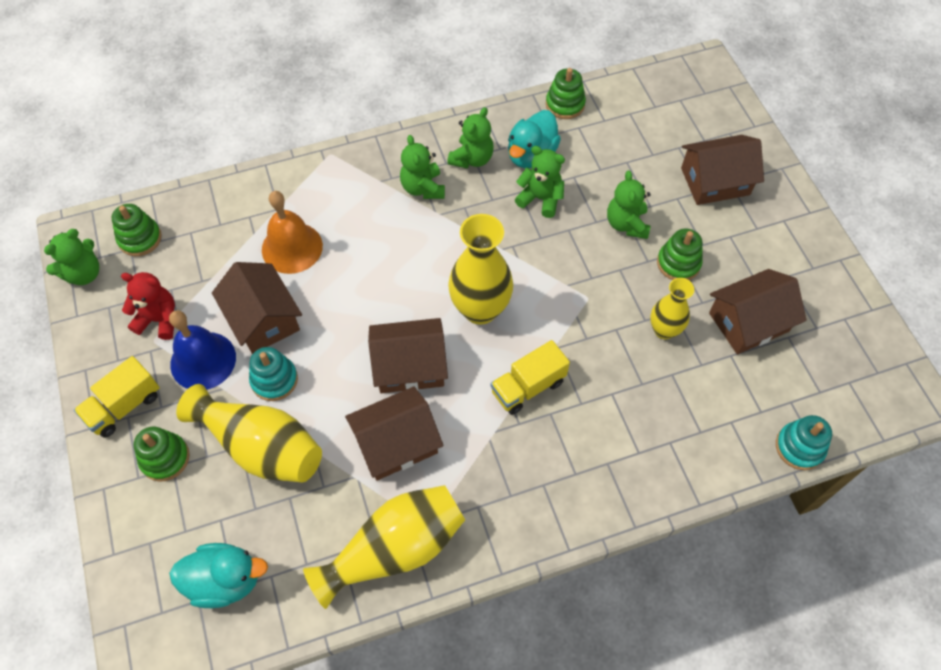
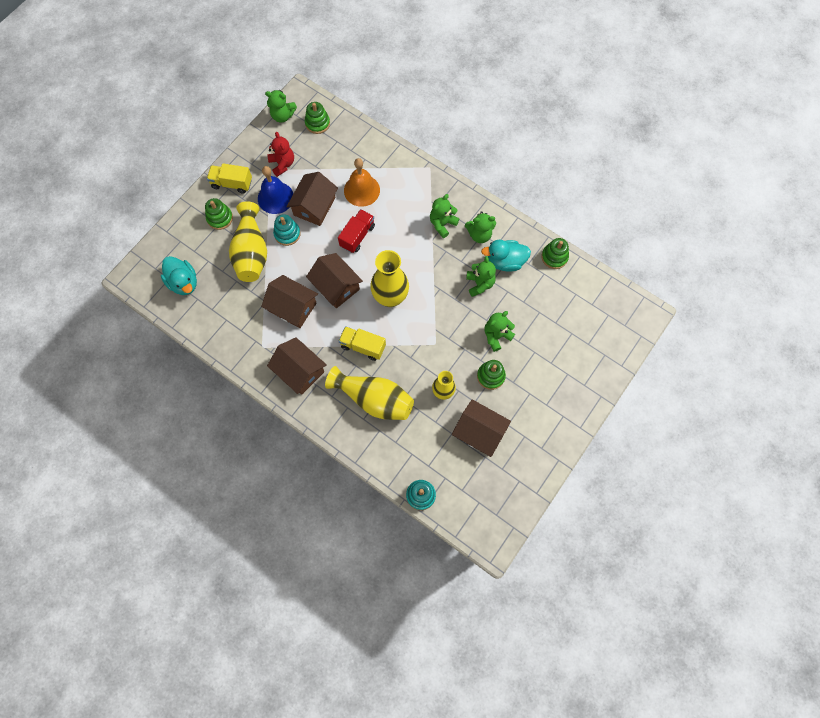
camera: 55 degrees right, 10 degrees up
yellow vase [303,485,465,609] -> yellow vase moved to [325,366,414,420]
brown house [681,135,764,205] -> brown house moved to [267,337,327,395]
none -> red truck [338,209,375,253]

